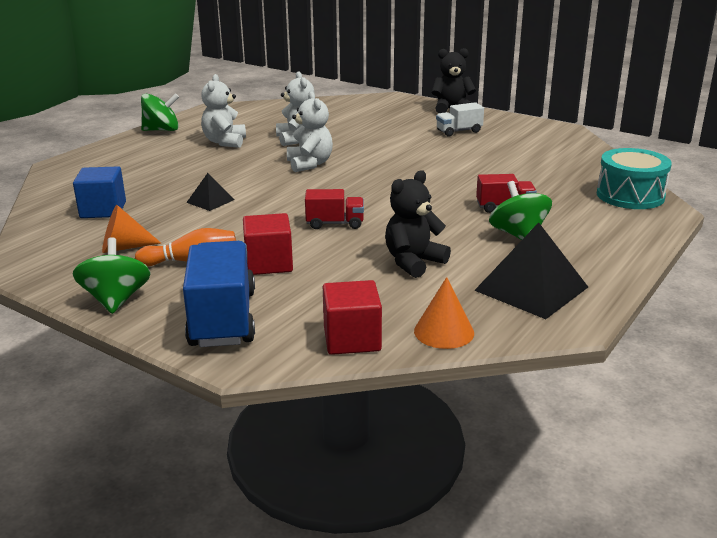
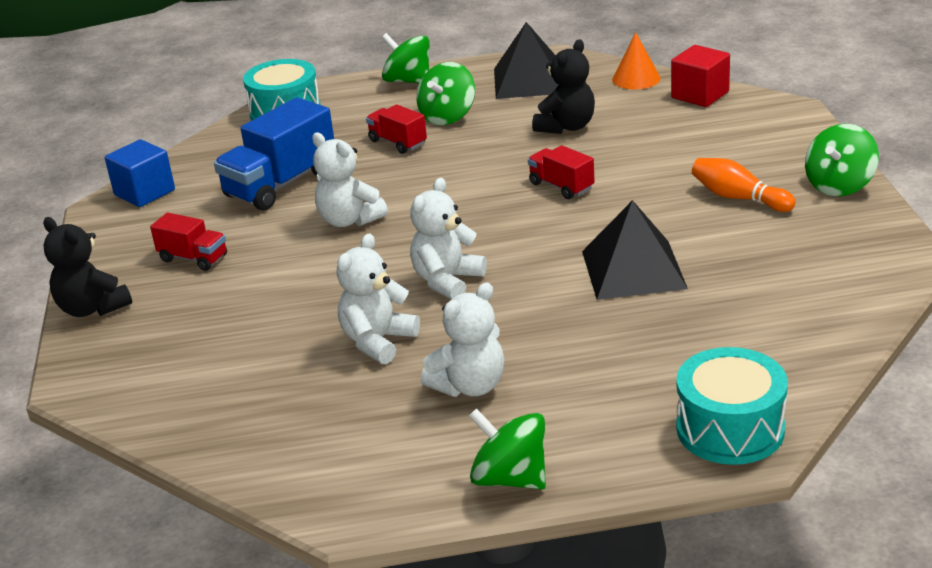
camera: 130 degrees left, 5 degrees up
blue cube [73,166,126,218] -> blue cube moved to [105,139,175,207]
orange cone [102,205,161,253] -> none
blue truck [183,241,255,347] -> blue truck moved to [214,97,334,211]
black pyramid [186,173,234,211] -> black pyramid [582,200,688,300], size x1.94
red cube [243,213,293,275] -> none
black teddy bear [385,170,451,278] -> black teddy bear turned 60 degrees counterclockwise [532,39,595,134]
white truck [436,102,484,137] -> red truck [150,213,227,271]
none -> white teddy bear [312,132,388,227]
none -> green spinning top [382,33,430,83]
none -> turquoise drum [676,347,788,465]

